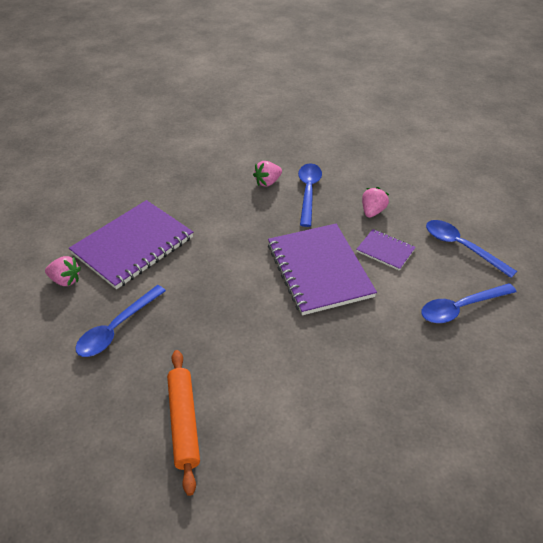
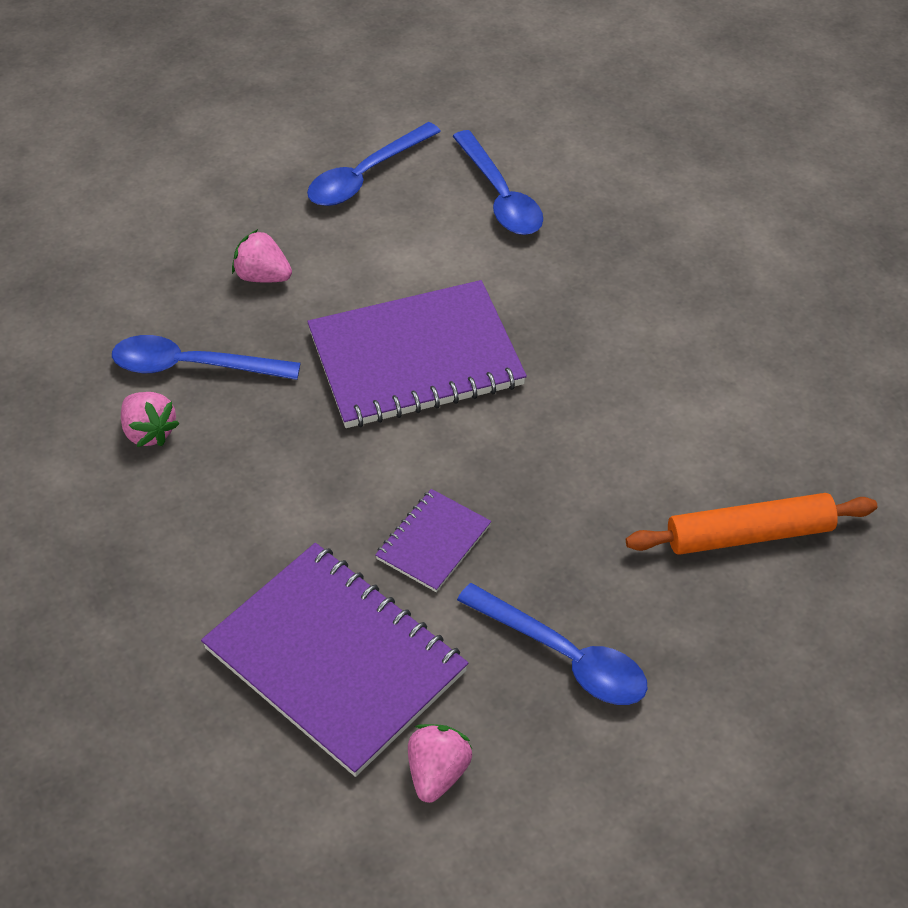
camera: 90 degrees left, 5 degrees up
purple notebook [356,229,416,271] -> purple notebook moved to [375,489,491,592]

